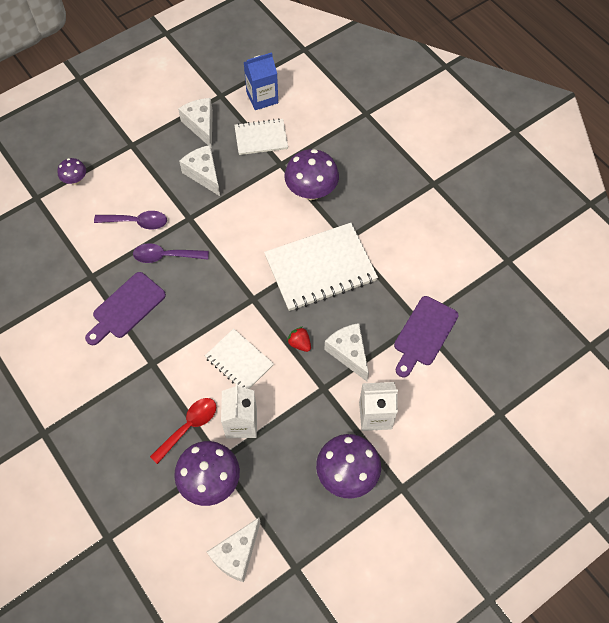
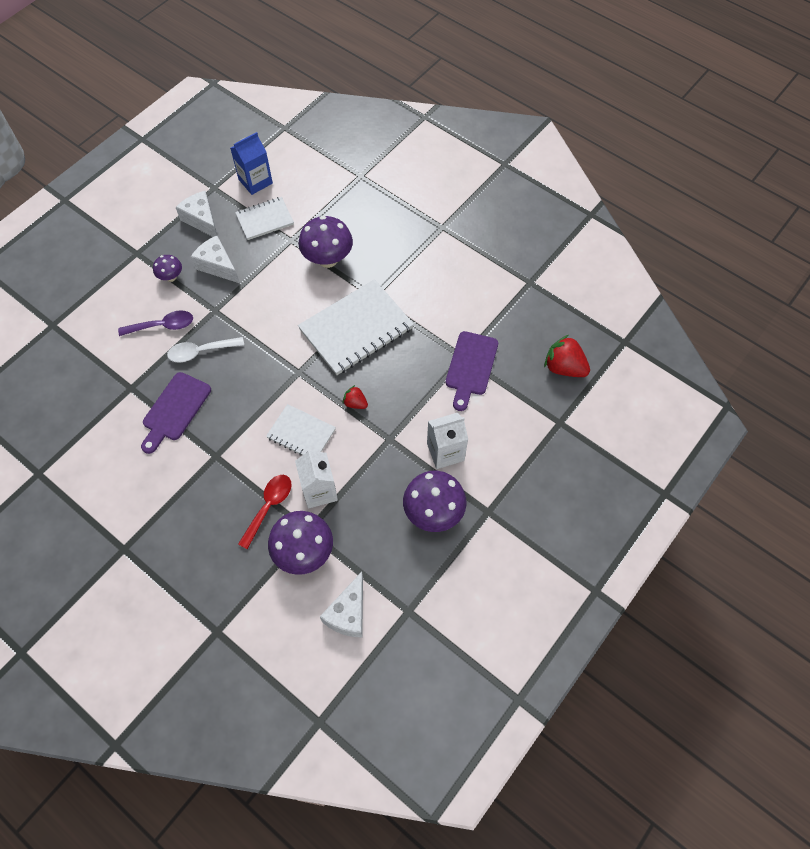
camera: 15 degrees left, 0 degrees up
purple mushroom [57,158,86,185] -> purple mushroom moved to [153,255,182,282]
purple spoon [133,243,209,263] -> white spoon [167,337,244,363]
white cheese [324,323,369,381] -> none
none -> red strawberry [544,335,590,377]

